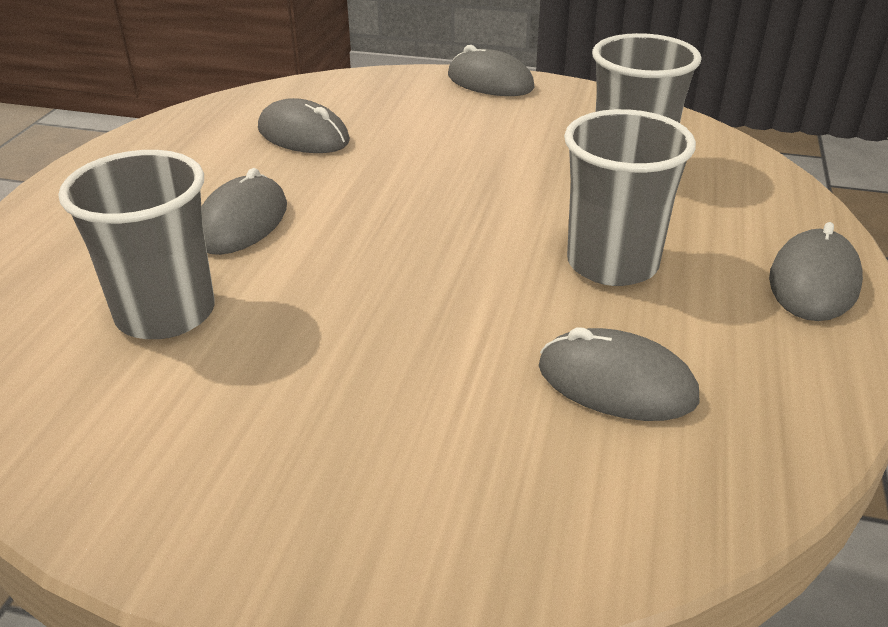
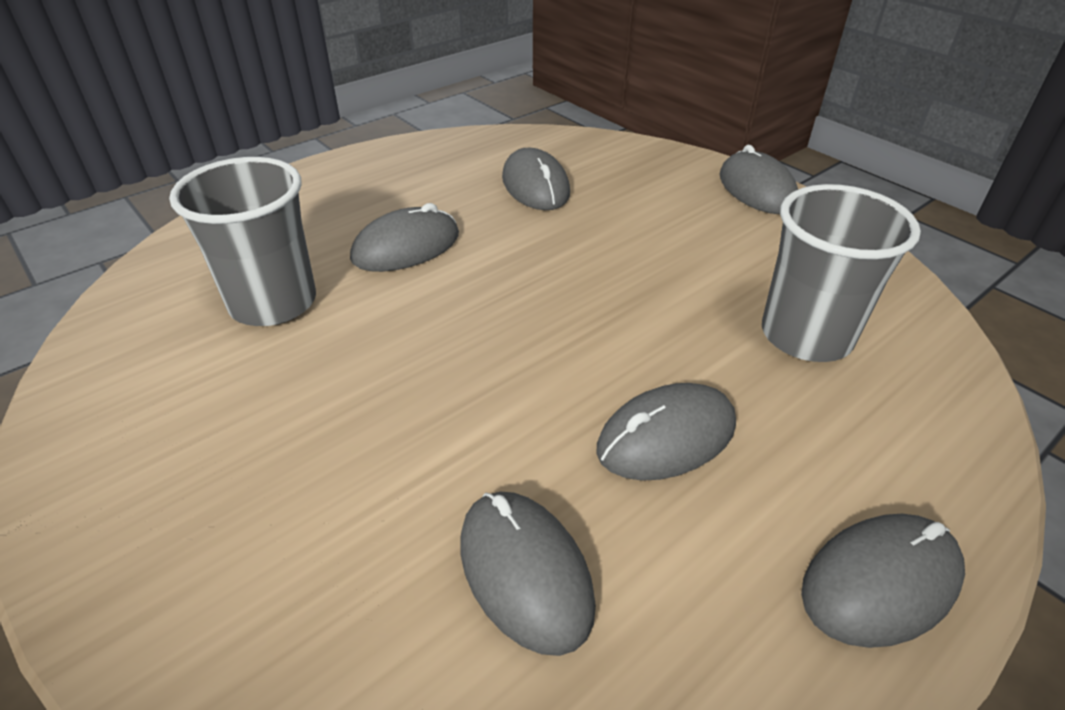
camera: 35 degrees right, 5 degrees up
grey cup [564,109,696,286] -> grey mouse [597,383,736,481]

